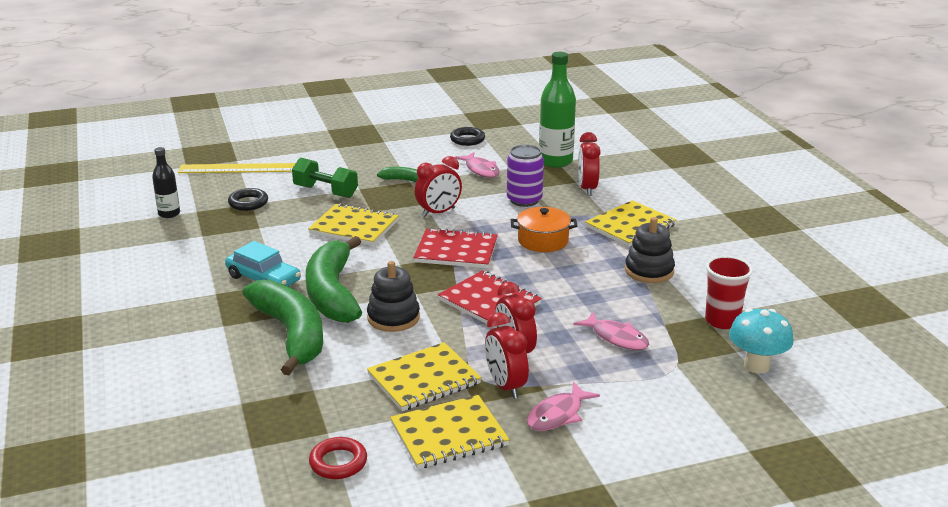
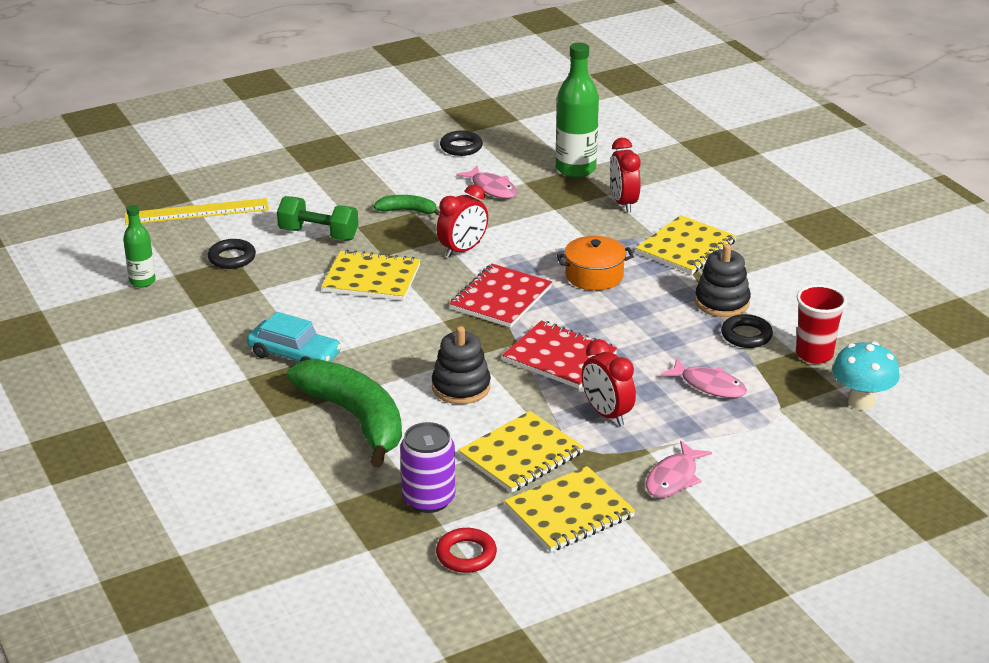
camera: 10 degrees left, 5 degrees up
black bottle [152,147,180,218] -> green bottle [123,205,156,288]
green banana [306,236,362,323] -> none
red notebook [413,228,498,268] -> red notebook turned 60 degrees counterclockwise [449,264,552,328]
red clock [485,313,529,399] -> none
purple can [507,145,544,207] -> purple can moved to [400,422,455,513]
none -> black ring [721,314,773,348]

